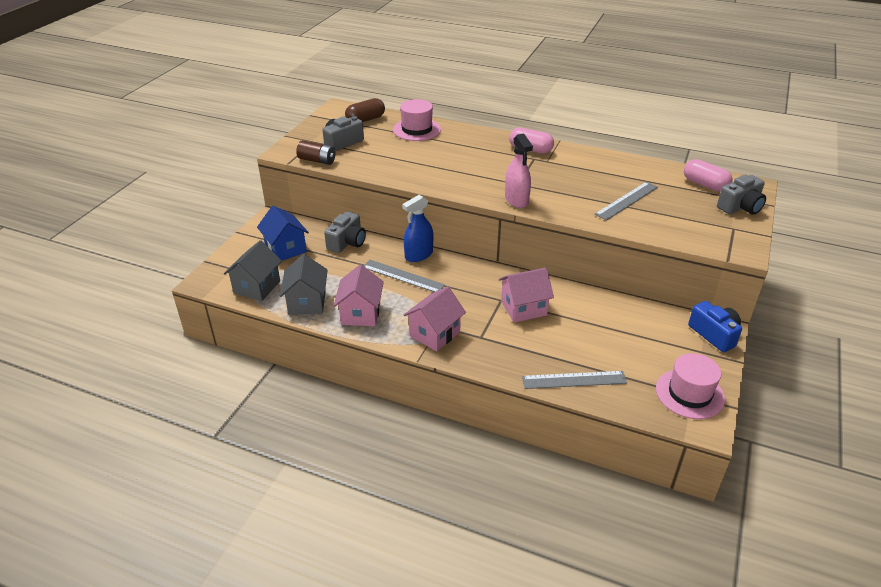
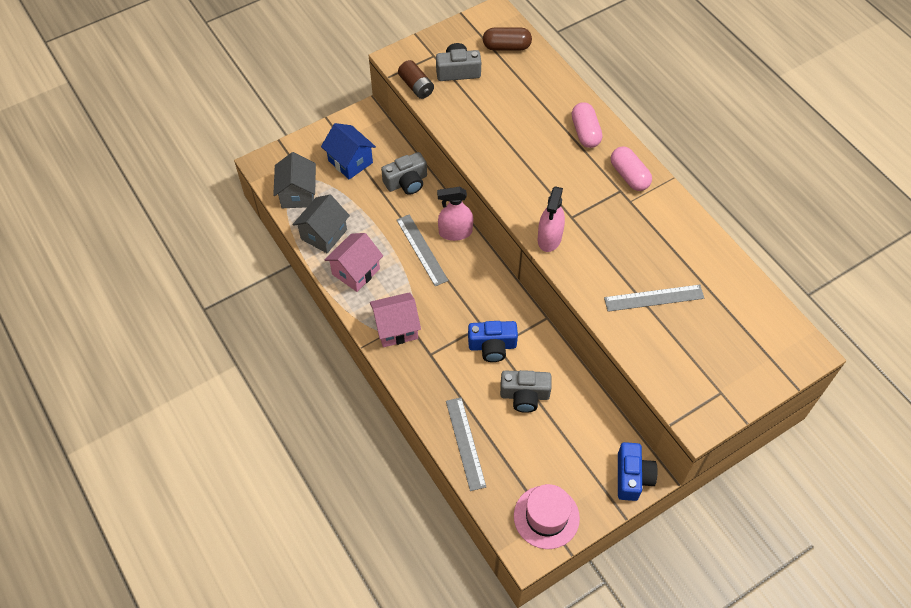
camera: 35 degrees right, 20 degrees up
grey house [224,240,282,301] -> grey house turned 60 degrees counterclockwise [273,152,316,208]
blue house [257,205,309,261] -> blue house turned 45 degrees counterclockwise [321,123,376,180]
pink hat [393,99,441,141] -> none
blue spray bottle [402,195,433,262] -> pink spray bottle [437,187,473,241]
pink house [499,268,554,323] -> blue camera [468,321,518,362]
grey ruler [522,371,627,389] -> grey ruler turned 45 degrees clockwise [446,397,486,491]
pink capsule [684,159,733,192] -> pink capsule moved to [572,102,602,148]
grey camera [717,175,766,215] -> grey camera moved to [500,370,552,413]

